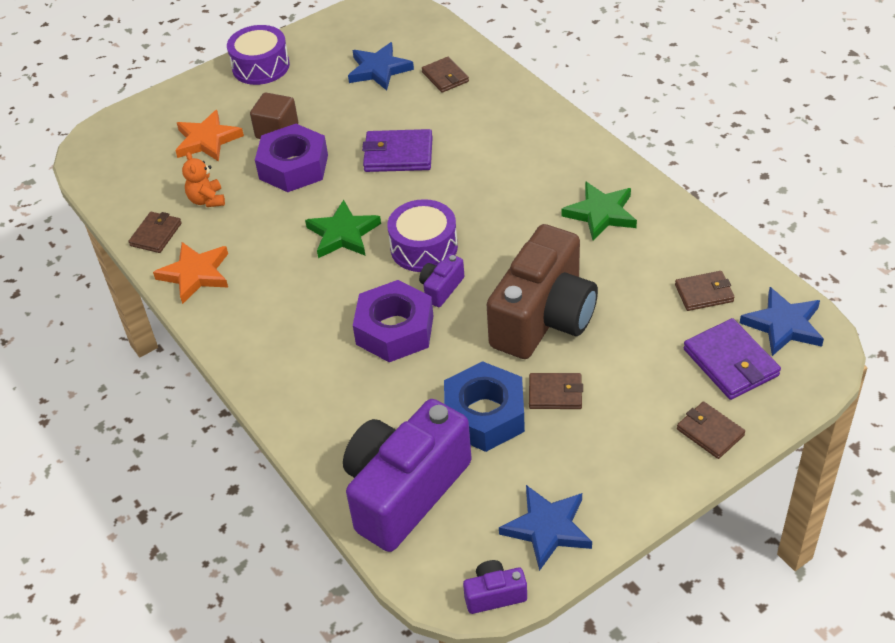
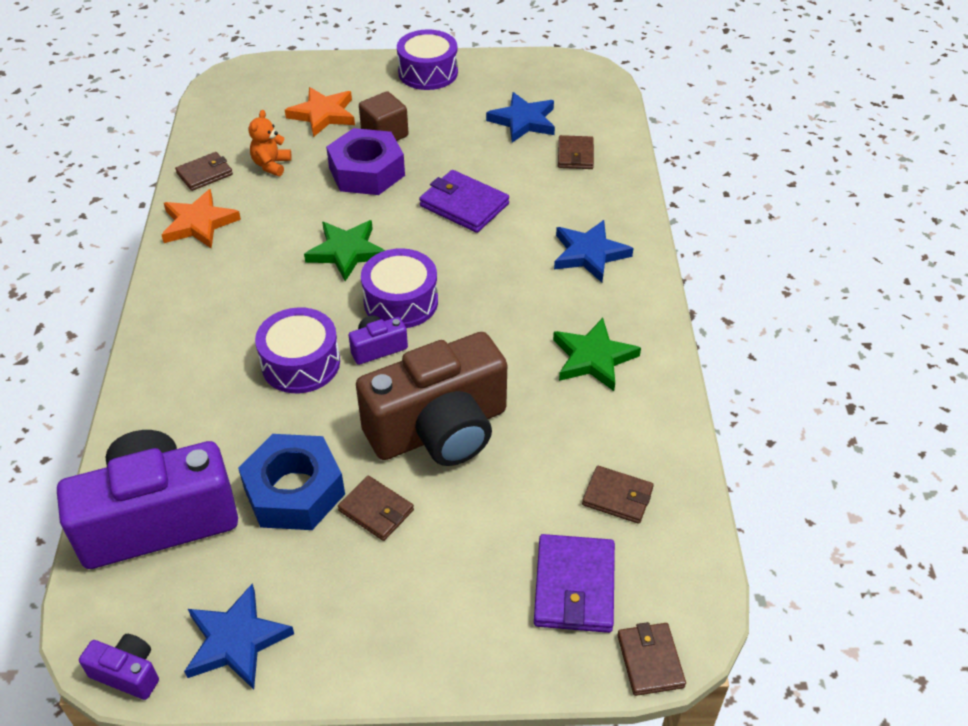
camera: 30 degrees right, 0 degrees up
purple nut [353,280,433,362] -> purple drum [255,307,340,393]
brown wallet [677,402,745,459] -> brown wallet moved to [617,622,686,696]
blue star [740,287,824,356] -> blue star moved to [554,220,633,282]

